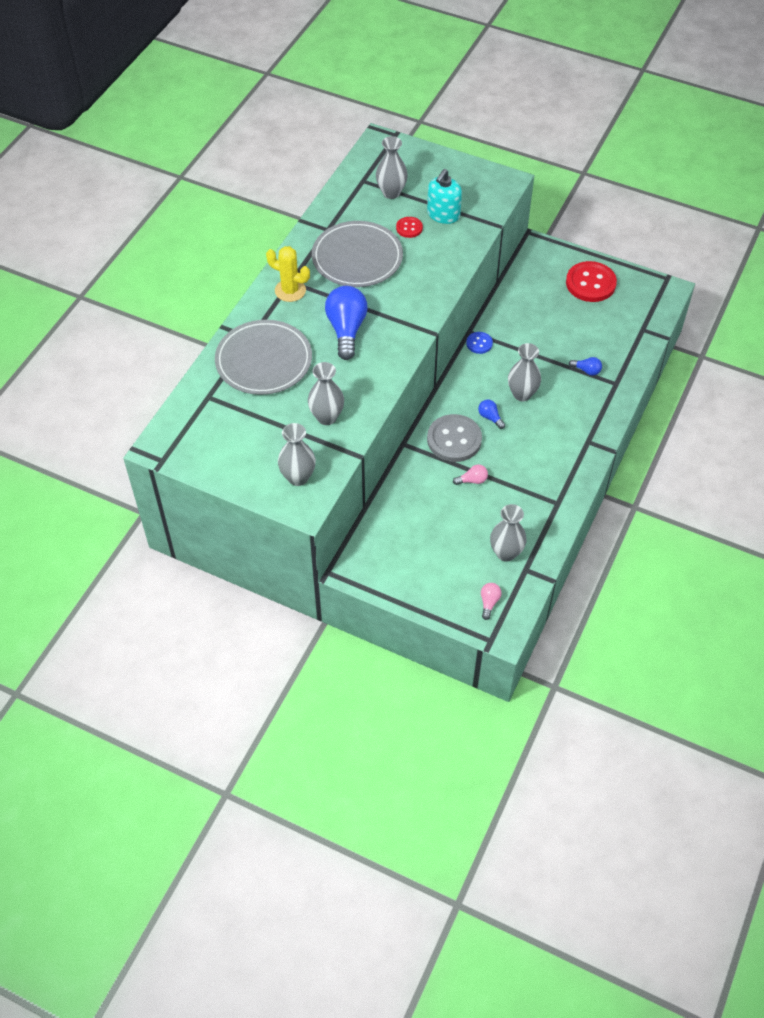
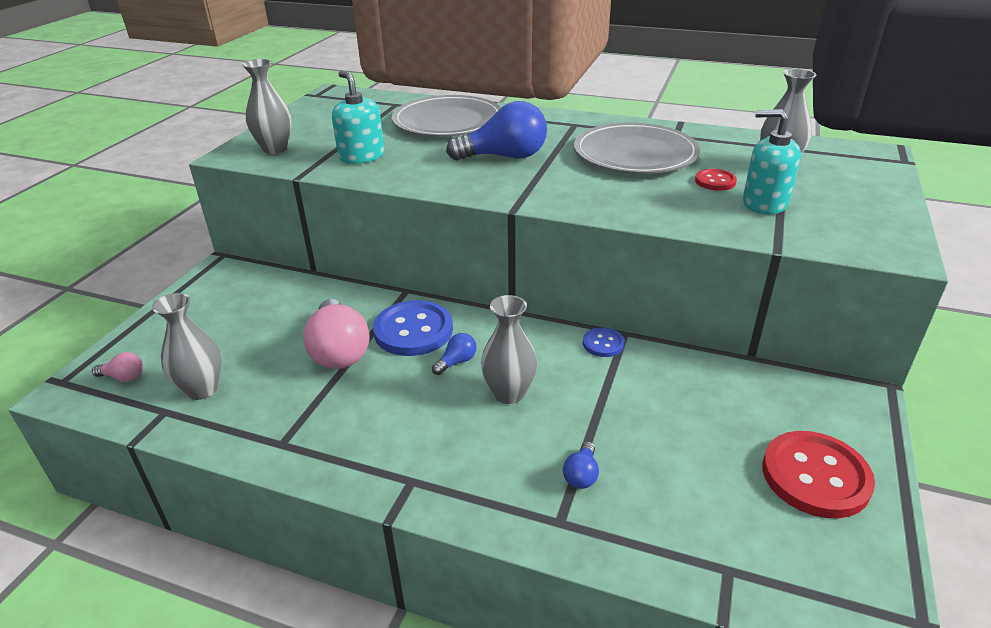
camera: 85 degrees right, 20 degrees down
yellow cactus [266,246,310,302] -> none
grey vase [308,362,344,425] -> turquoise soap dispenser [332,71,384,164]
grey button [427,414,482,462] -> blue button [373,300,453,356]
pink light bulb [453,465,488,485] -> pink light bulb [303,299,370,369], size x2.19

